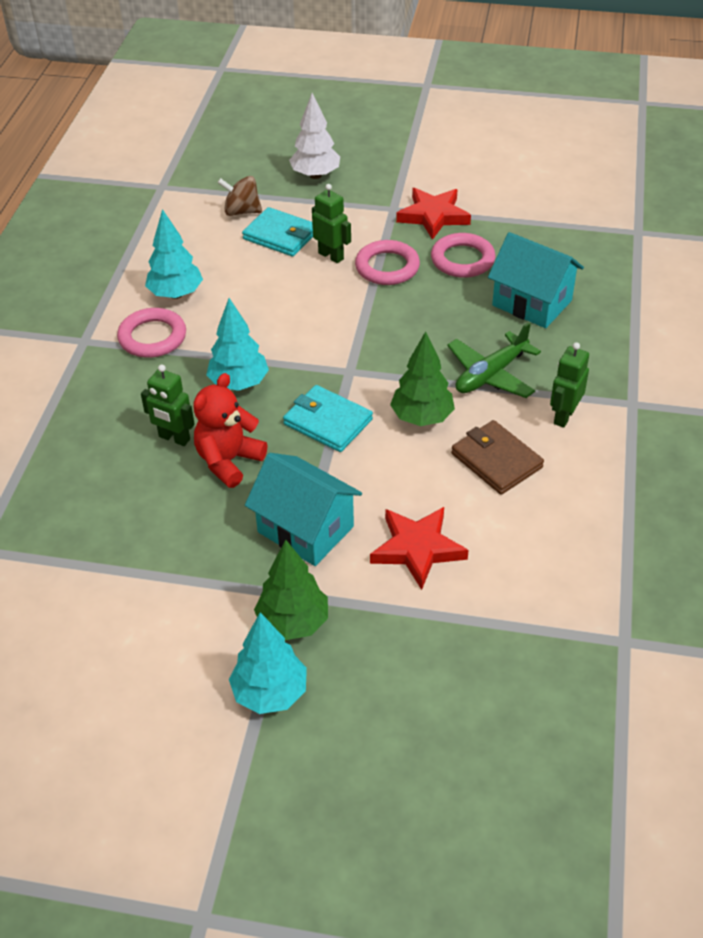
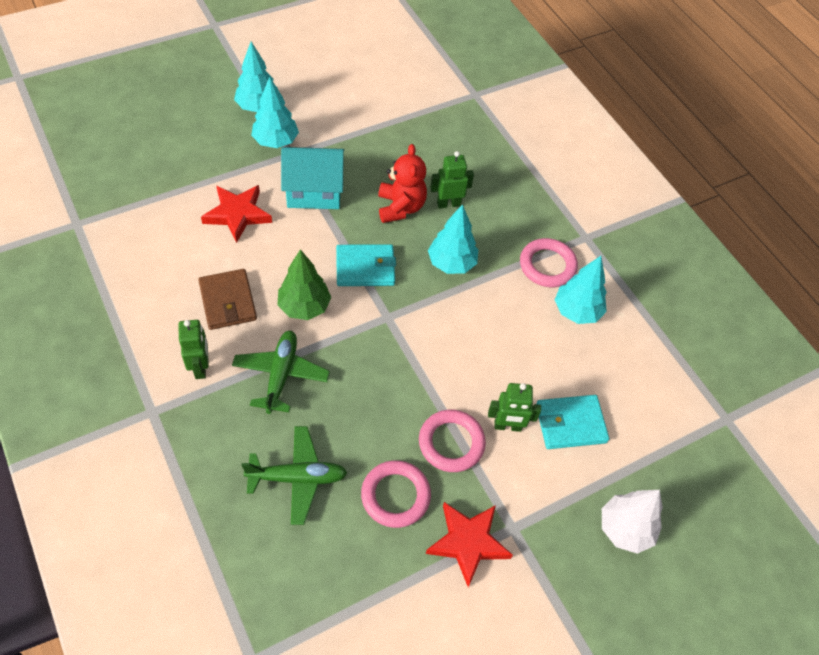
camera: 135 degrees right, 10 degrees up
brown spinning top [217,176,262,216] -> none
green tree [254,540,328,640] -> turquoise tree [251,77,299,148]
brown wallet [451,420,544,495] -> brown wallet turned 60 degrees clockwise [198,269,257,330]
turquoise house [488,232,584,328] -> green plane [241,426,347,525]

